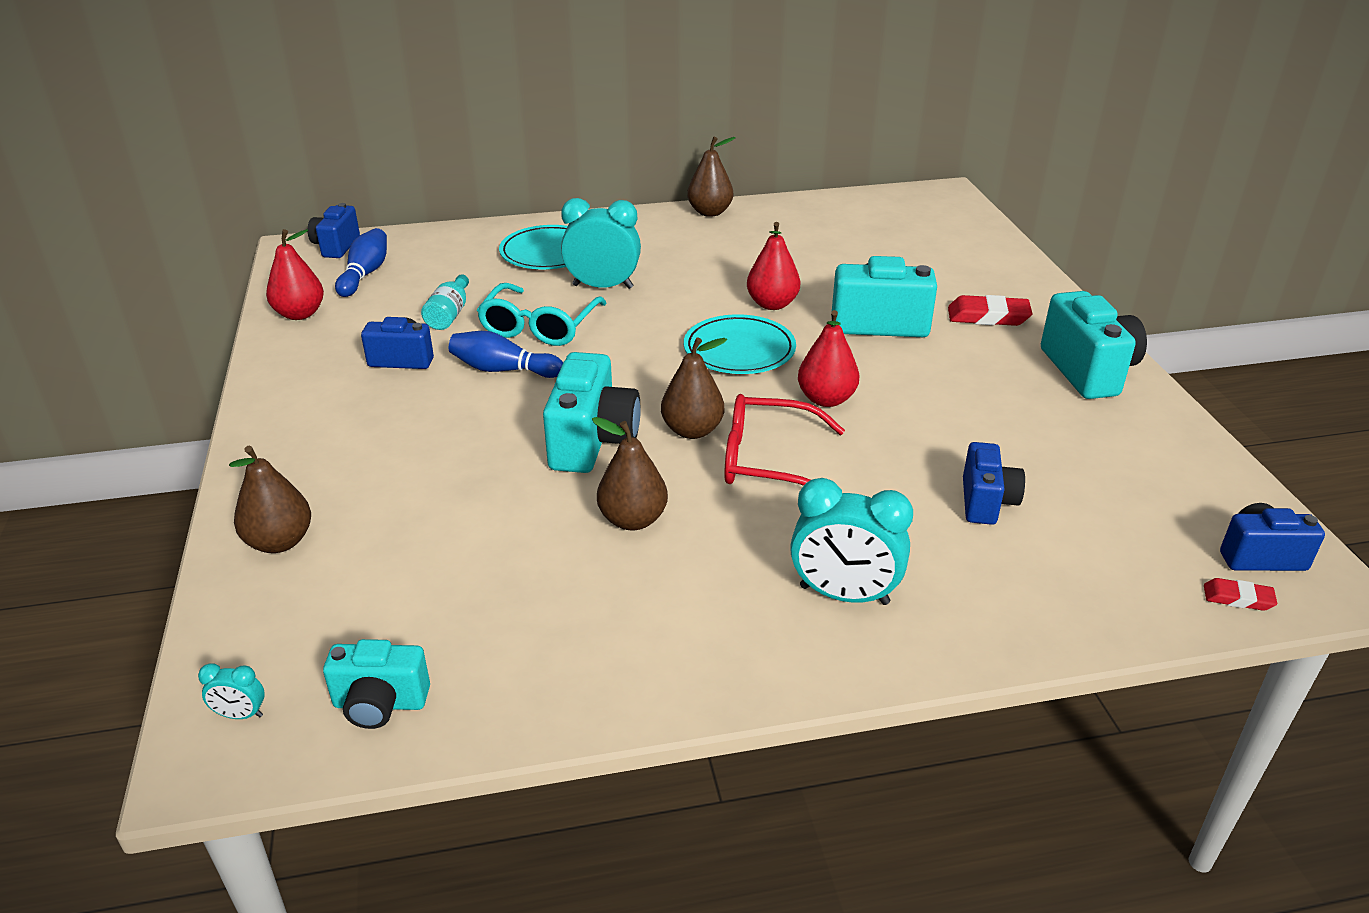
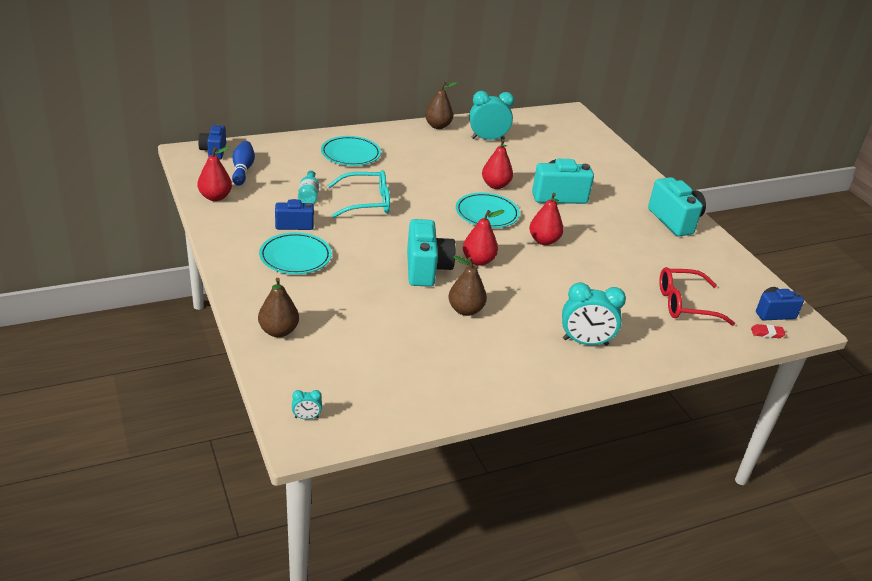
camera: 15 degrees left, 0 degrees up
turquoise camera [323,639,430,729] -> none
blue bowling pin [449,331,563,378] -> none
turquoise glasses [477,283,607,346] -> turquoise glasses turned 105 degrees counterclockwise [328,170,390,218]
turquoise clock [561,198,641,289] -> turquoise clock moved to [469,91,514,140]
brown pear [661,337,727,439] -> red pear [463,210,504,266]
red glasses [724,394,845,486] -> red glasses moved to [659,267,735,326]
red eraser [948,295,1033,326] -> none
blue camera [963,442,1025,525] -> none
none -> turquoise plate [259,232,332,274]

